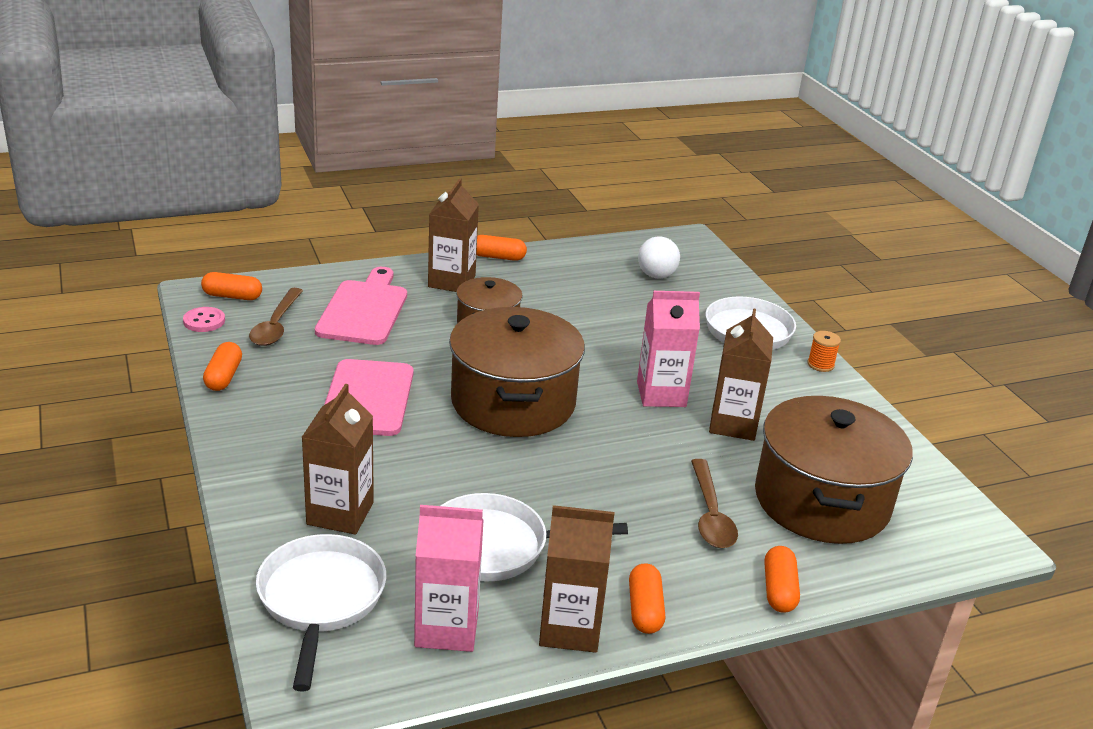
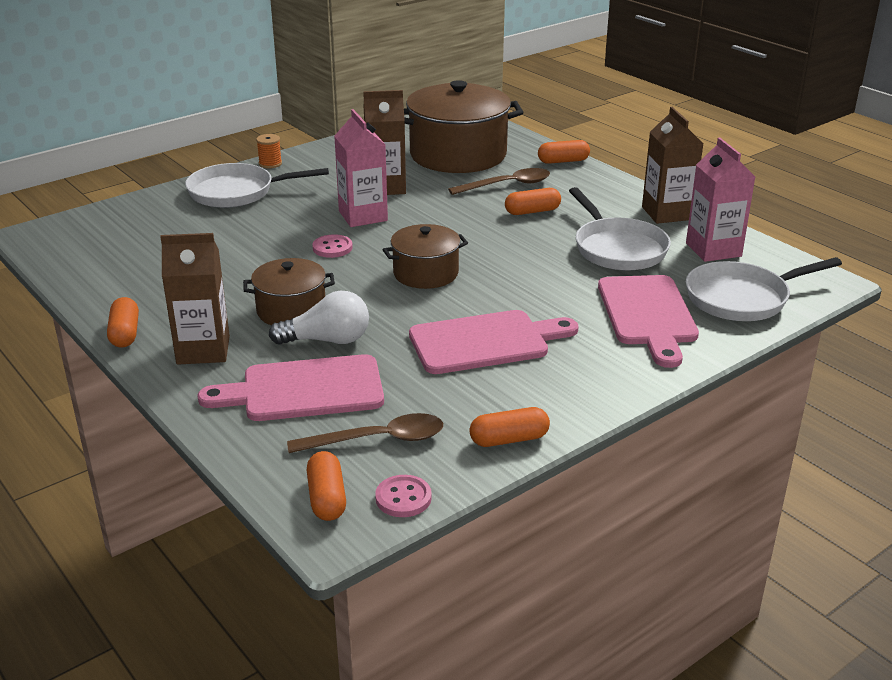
camera: 105 degrees left, 0 degrees up
brown carton [302,384,374,534] -> pink cutting board [598,275,699,368]
brown pot [449,307,585,437] -> brown pot [383,224,468,289], size x0.55
orange capsule [629,563,665,634] -> orange capsule moved to [505,188,561,215]
white light bulb [638,236,680,279] -> white light bulb moved to [269,291,369,345]
none -> pink button [312,234,353,258]

